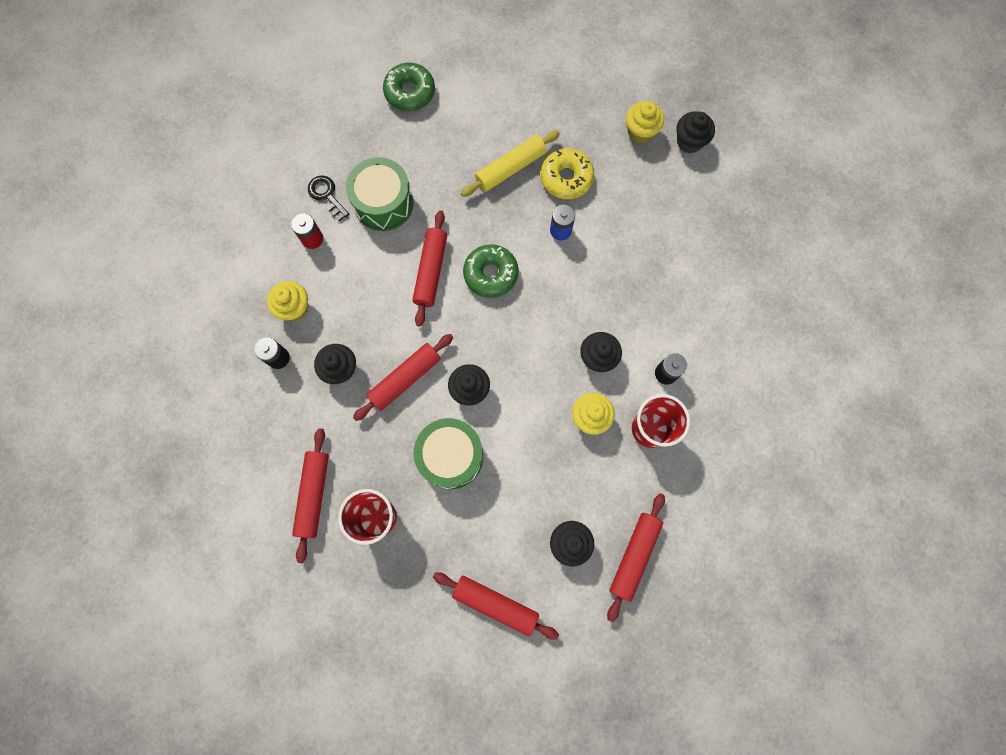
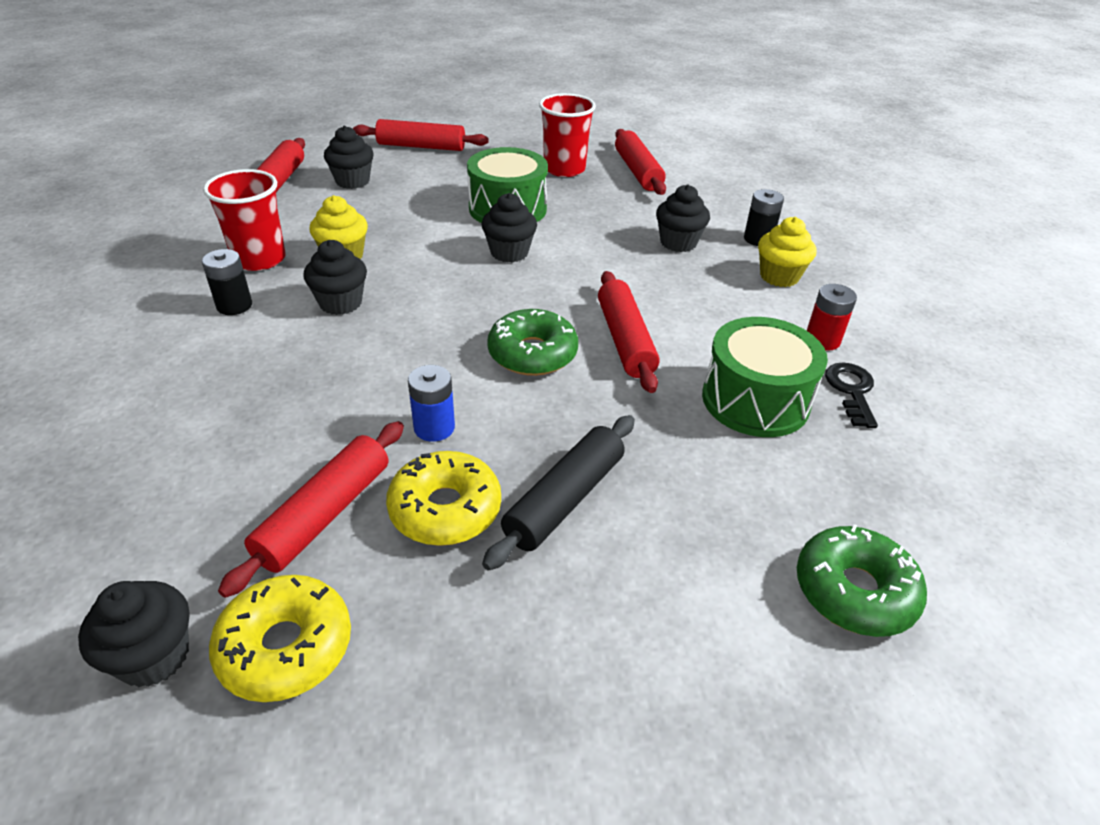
camera: 160 degrees right, 35 degrees down
black key [308,175,349,221] -> black key turned 120 degrees counterclockwise [825,363,878,428]
red rolling pin [353,334,453,421] -> red rolling pin moved to [218,421,404,598]
yellow rolling pin [461,131,560,197] -> black rolling pin [482,415,635,571]
yellow cupcake [626,101,664,143] -> yellow donut [209,575,351,702]

